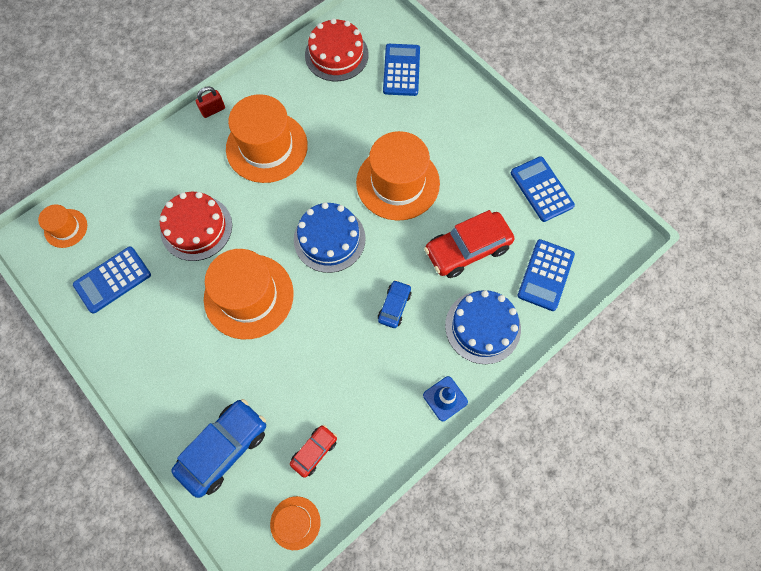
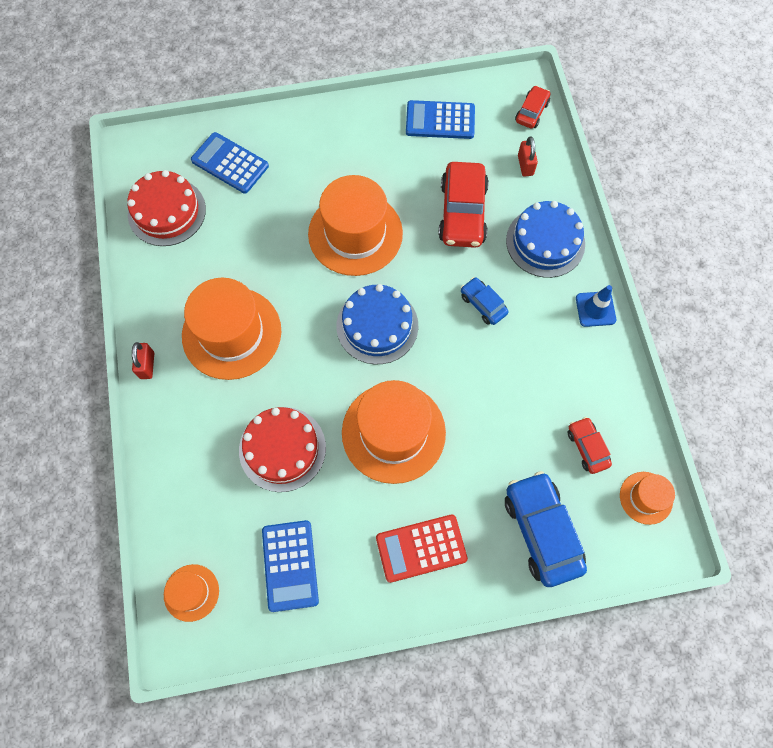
camera: 60 degrees left, 0 degrees up
blue calculator [517,239,575,311] -> red padlock [518,137,538,177]
none -> red calculator [376,514,468,583]
none -> red car [515,85,550,129]

